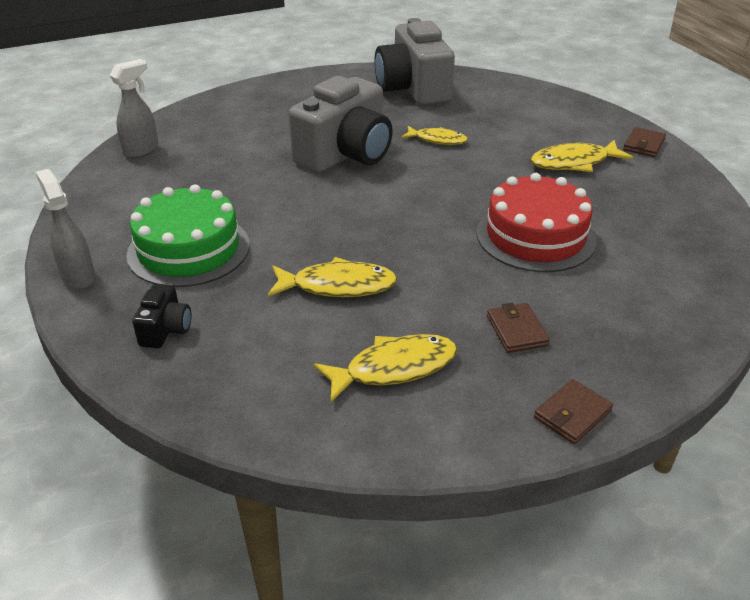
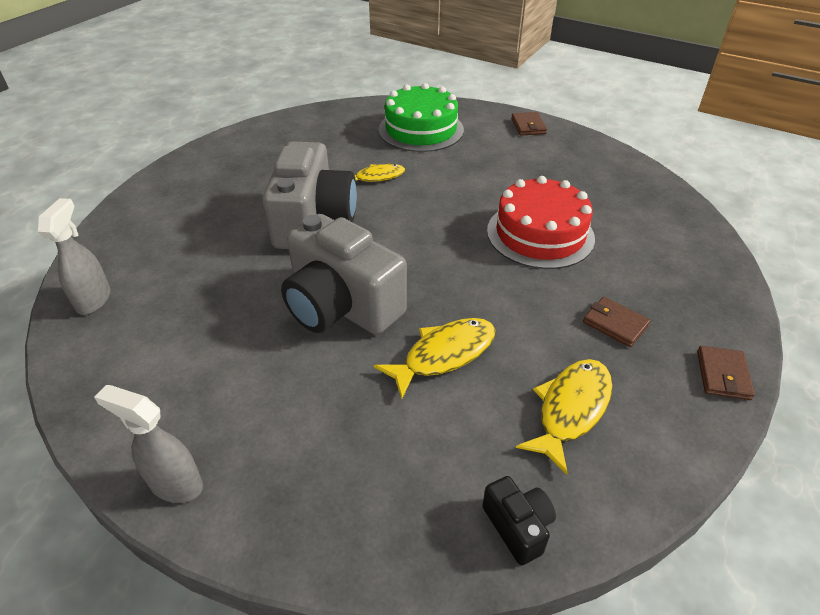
camera: 35 degrees left, 5 degrees up
green cake [126,184,250,287] -> green cake moved to [378,83,464,152]
black camera [132,284,191,348] -> black camera moved to [482,476,556,566]
grey camera [374,18,455,106] -> grey camera moved to [281,214,407,335]
yellow fish [530,140,633,172] -> none

